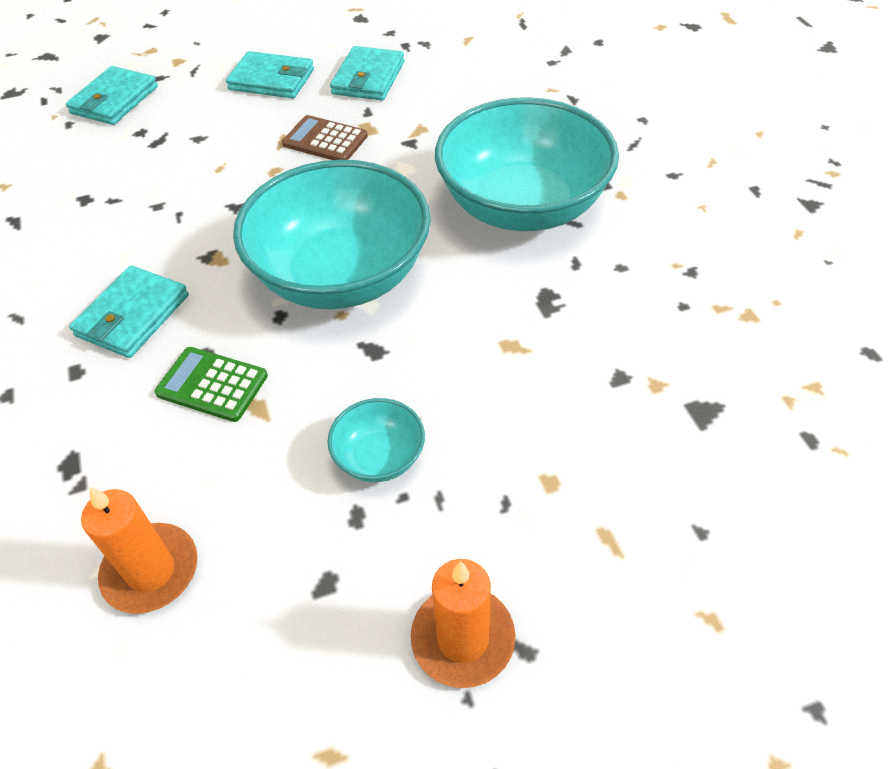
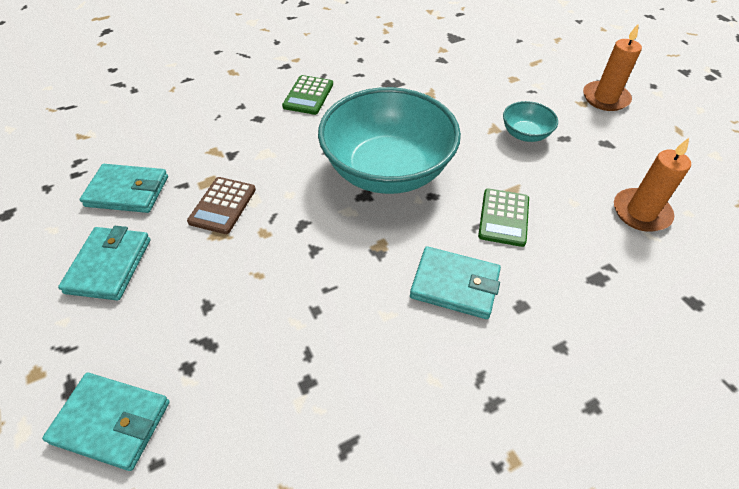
camera: 100 degrees left, 0 degrees up
turquoise bowl [435,97,619,231] -> green calculator [282,75,333,115]

